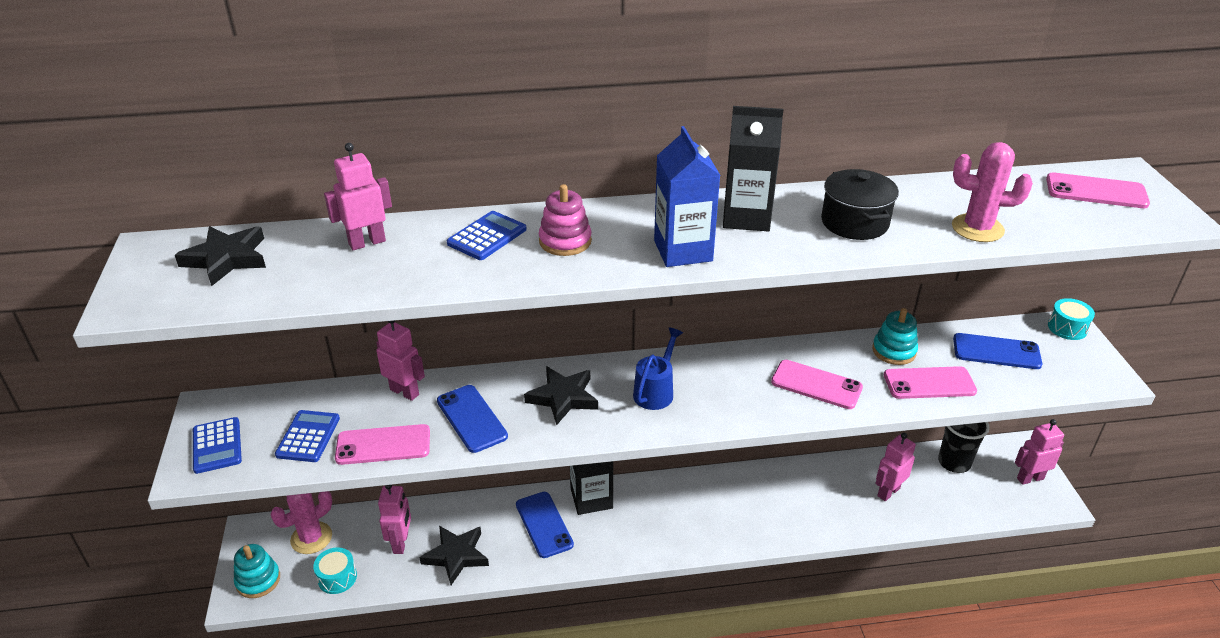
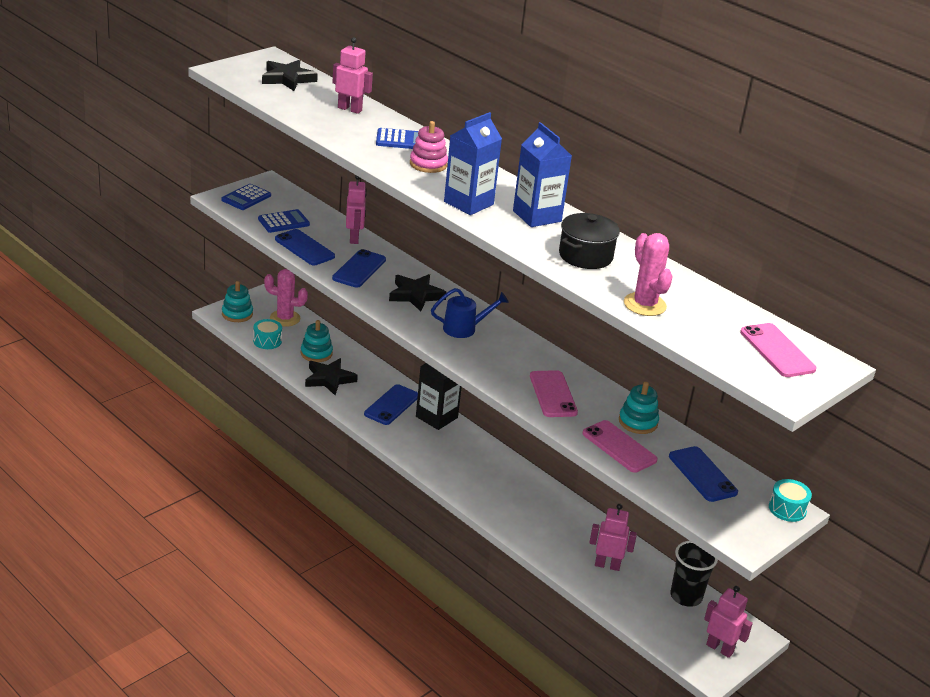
camera: 50 degrees right, 5 degrees down
pink phone [335,424,430,465] -> blue phone [275,229,335,265]
pink robot [378,485,411,554] -> turquoise stacking toy [301,320,333,362]
black carton [723,106,783,231] -> blue carton [513,122,572,227]

